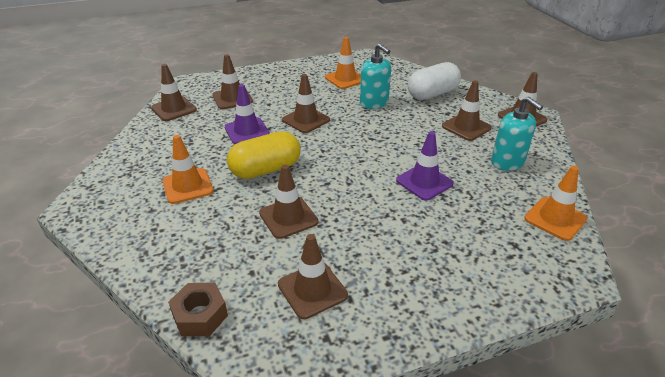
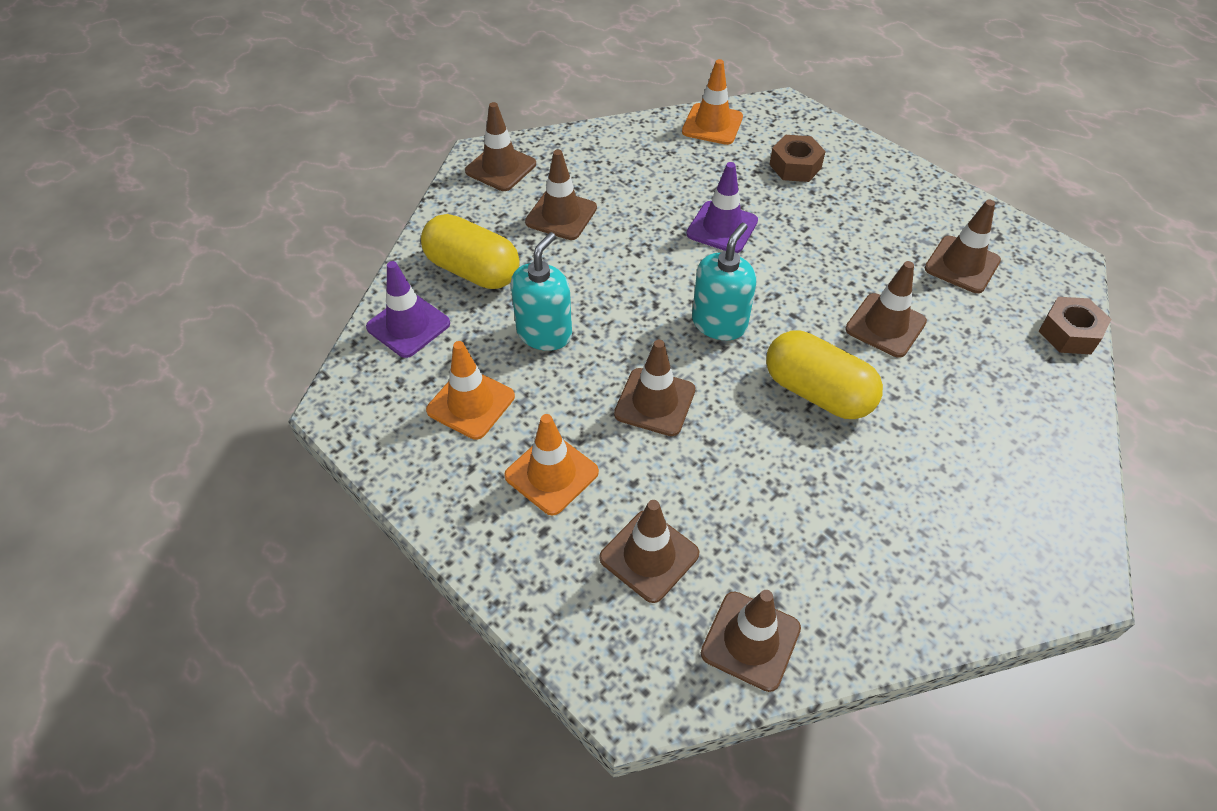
camera: 115 degrees left, 15 degrees up
orange traffic cone [162,135,214,204] -> orange traffic cone moved to [504,414,599,515]
purple traffic cone [225,84,270,144] -> purple traffic cone moved to [366,261,450,358]
white capsule [408,62,461,100] -> yellow capsule [421,214,520,289]
turquoise soap dispenser [491,97,543,171] -> turquoise soap dispenser moved to [692,223,756,340]
none -> brown nut [769,135,826,182]

